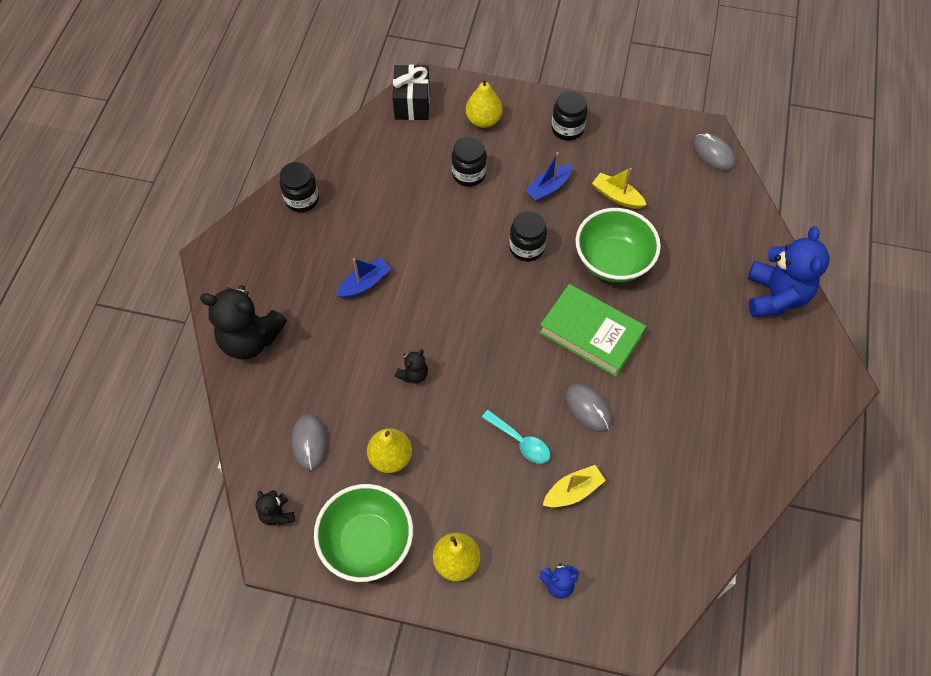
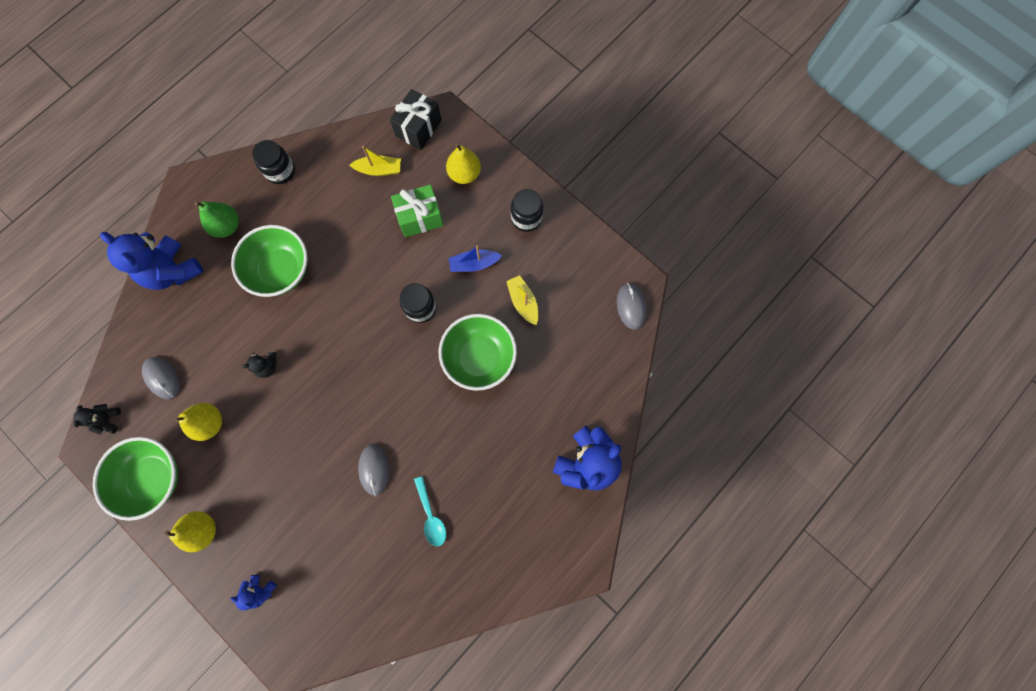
camera: 30 degrees right, 15 degrees up
black teddy bear [200,285,287,360] -> blue teddy bear [100,232,203,290]
grey mouse [292,414,327,471] -> grey mouse turned 60 degrees counterclockwise [142,357,180,399]
blue boat [337,258,391,298] -> green bowl [231,225,308,297]
black jar [451,136,487,187] -> green gift [391,184,444,237]
turquoise spoon [482,410,550,464] -> turquoise spoon moved to [414,476,446,546]
green book [539,284,646,377] -> none
yellow boat [543,465,606,507] -> yellow boat moved to [350,146,401,176]
none -> green pear [194,201,239,238]

